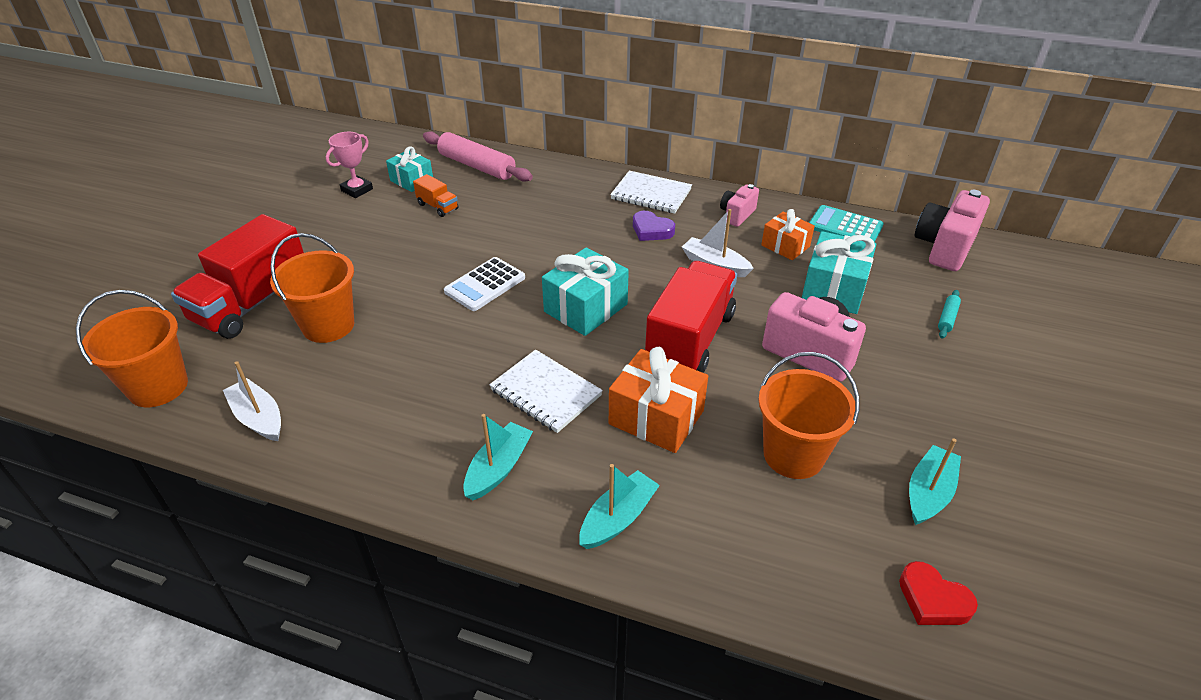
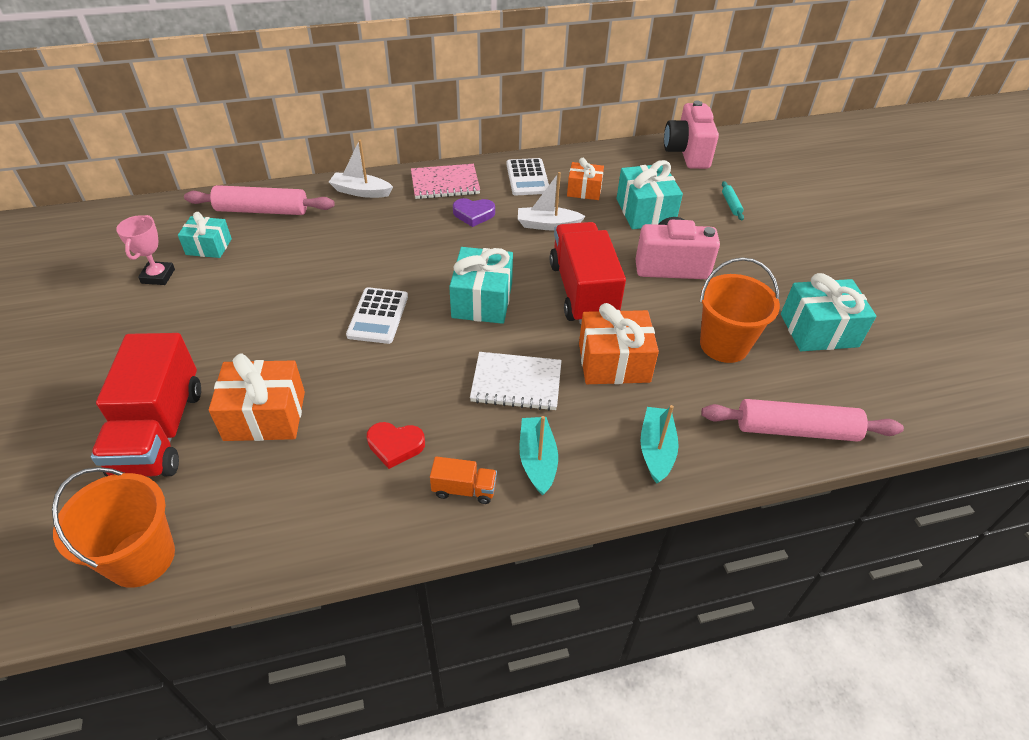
camera: 35 degrees left, 5 degrees up
white boat [223,361,281,441] -> white boat moved to [329,140,393,198]
orange bucket [270,233,354,343] -> orange gift [209,354,305,441]
orange truck [413,174,458,217] -> orange truck moved to [430,456,497,504]
white notebook [610,171,692,214] -> pink notebook [411,164,480,199]
pink camera [720,184,759,227] -> white calculator [506,158,549,195]
turquoise calculator [809,205,884,242] -> none
red heart [899,561,978,625] -> red heart moved to [367,422,425,469]
turquoise boat [909,438,961,525] -> turquoise gift [781,273,876,351]
none -> pink rolling pin [701,399,904,441]

